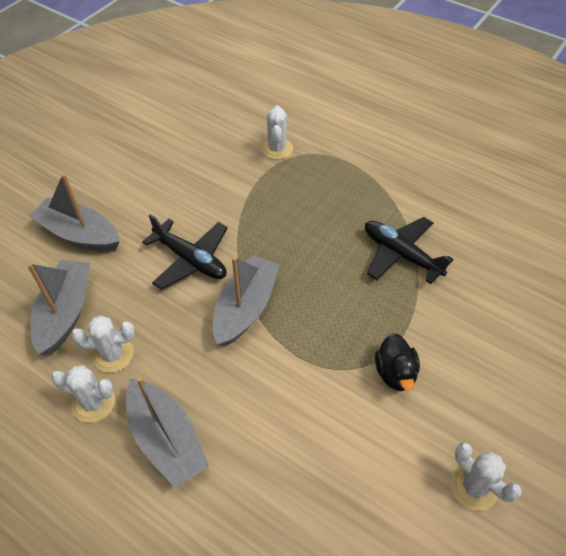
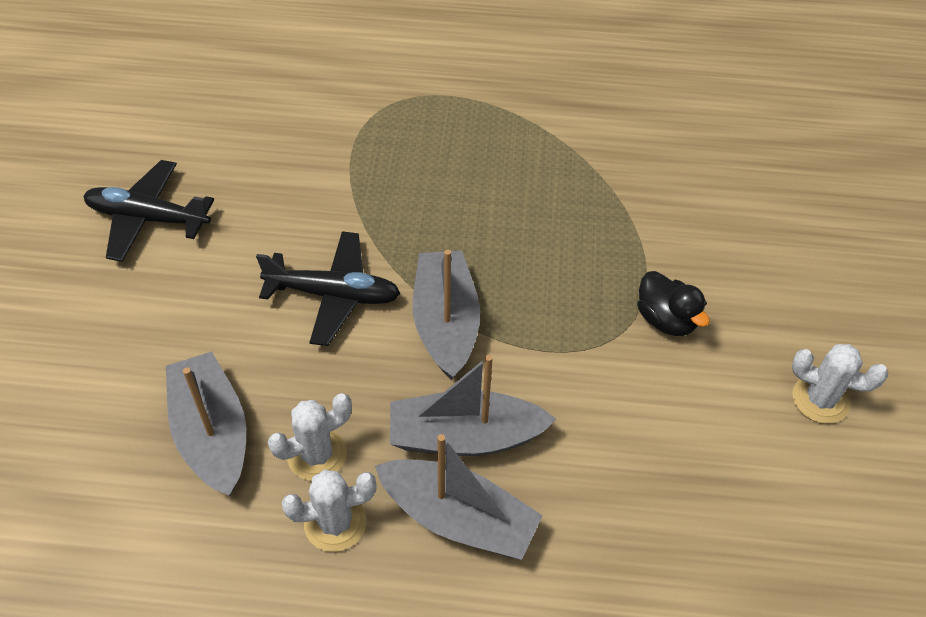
camera: 30 degrees left, 0 degrees up
grey boat [29,173,120,252] -> grey boat moved to [390,355,557,456]
white cactus [261,105,293,160] -> none
black plane [365,217,453,284] -> black plane moved to [83,160,214,262]

